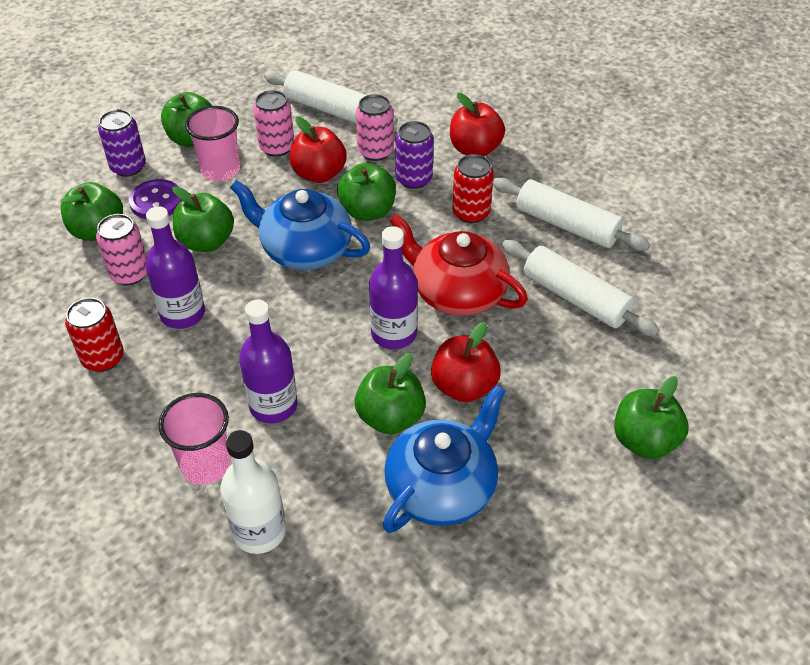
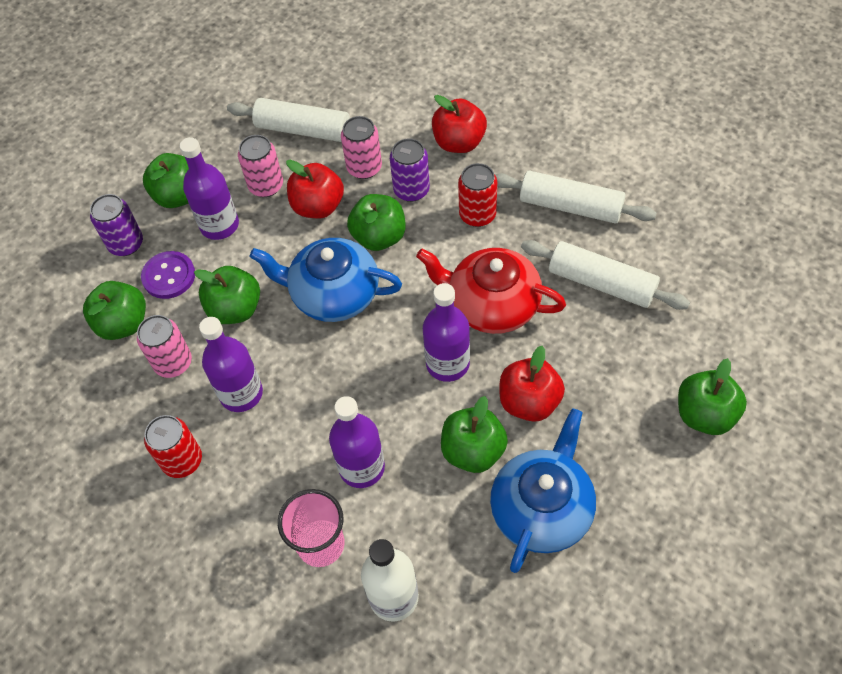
camera: 10 degrees left, 10 degrees up
pink cup [185,106,240,181] -> purple bottle [180,137,239,240]

